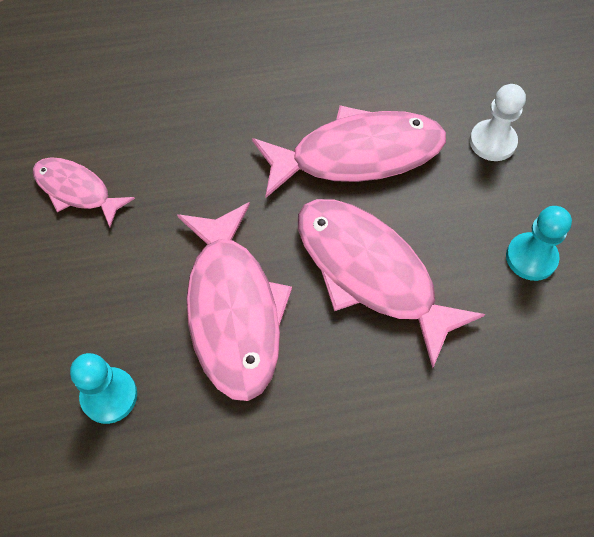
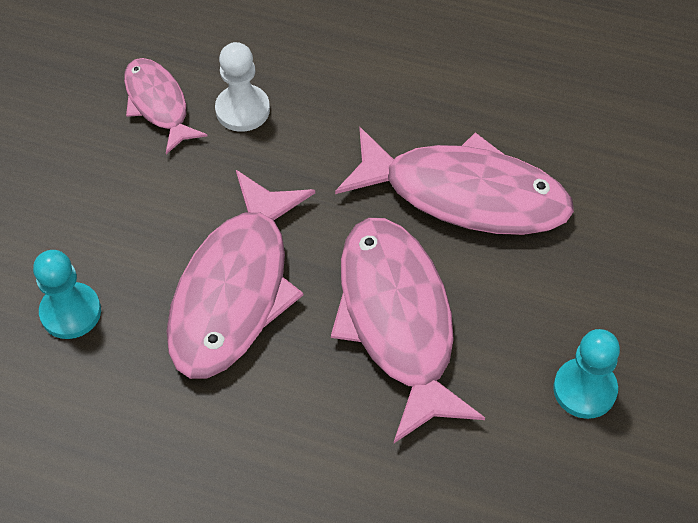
camera: 30 degrees right, 5 degrees down
white pawn [470,84,526,161] -> white pawn moved to [215,42,270,132]

